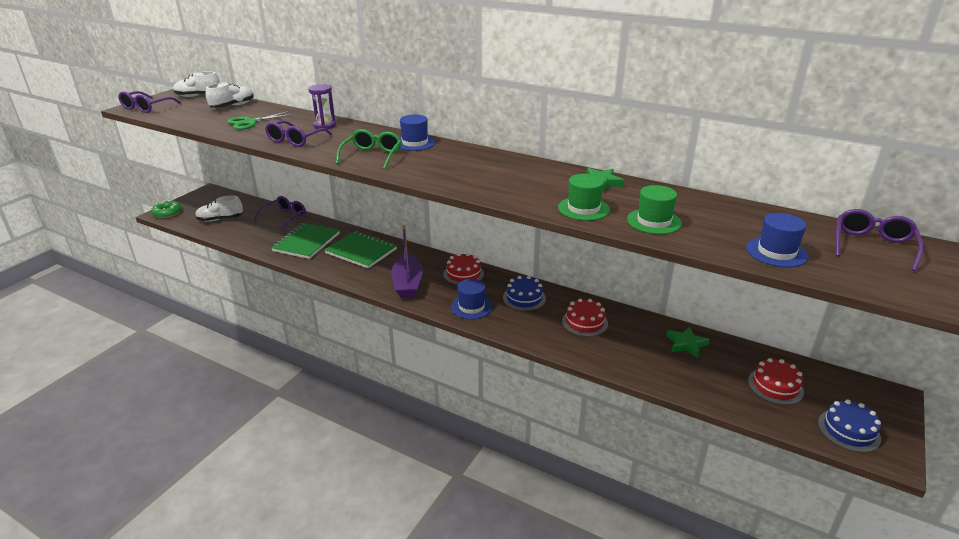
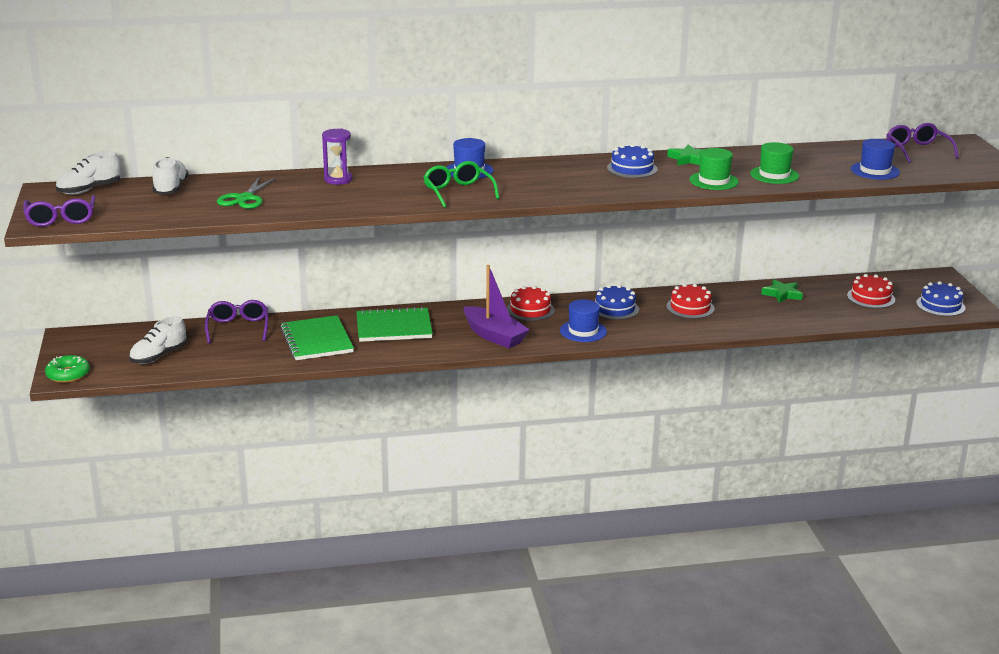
camera: 40 degrees left, 5 degrees down
purple glasses [265,120,332,147] -> none
none -> blue cake [607,144,658,178]

